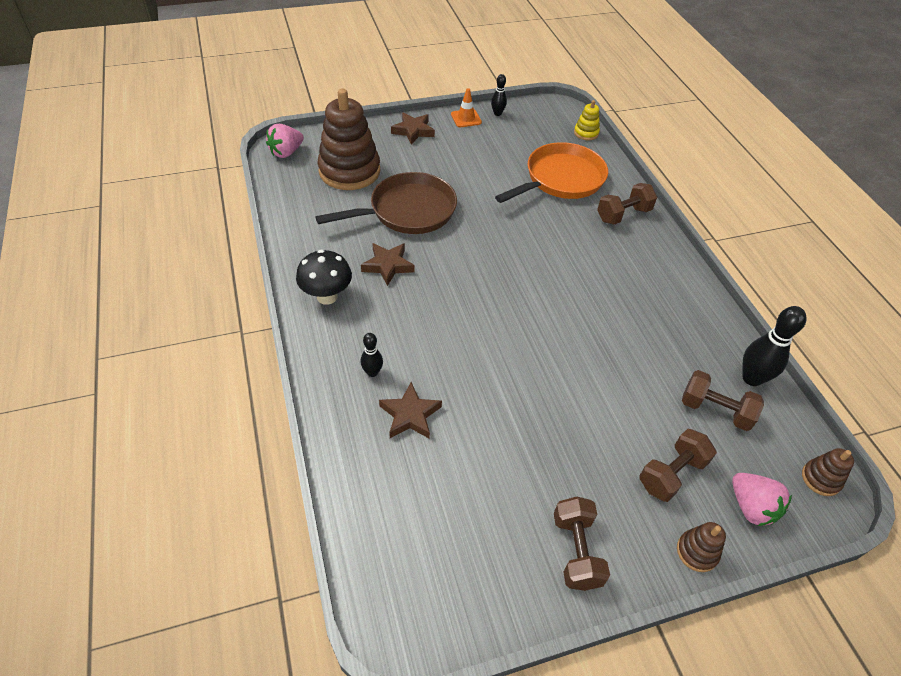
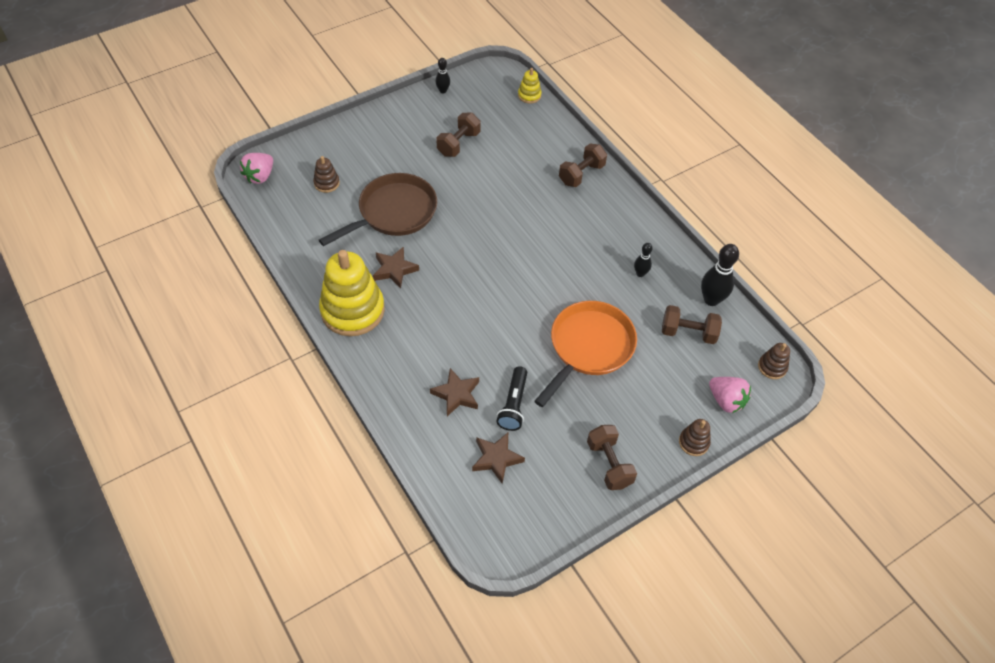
camera: 15 degrees left, 5 degrees up
black mushroom [296,250,352,305] -> yellow stacking toy [319,250,385,336]
brown stacking toy [318,88,380,190] -> brown stacking toy [313,156,340,193], size x0.44
black bowling pin [360,333,383,377] -> black bowling pin moved to [634,243,653,277]
brown star [391,113,435,145] -> brown star moved to [472,433,525,484]
orange traffic cone [451,88,482,127] -> none
orange pan [495,142,608,203] -> orange pan moved to [534,301,637,407]
brown dumbbell [639,429,717,502] -> brown dumbbell moved to [436,113,481,157]
none -> black flashlight [496,366,527,431]

